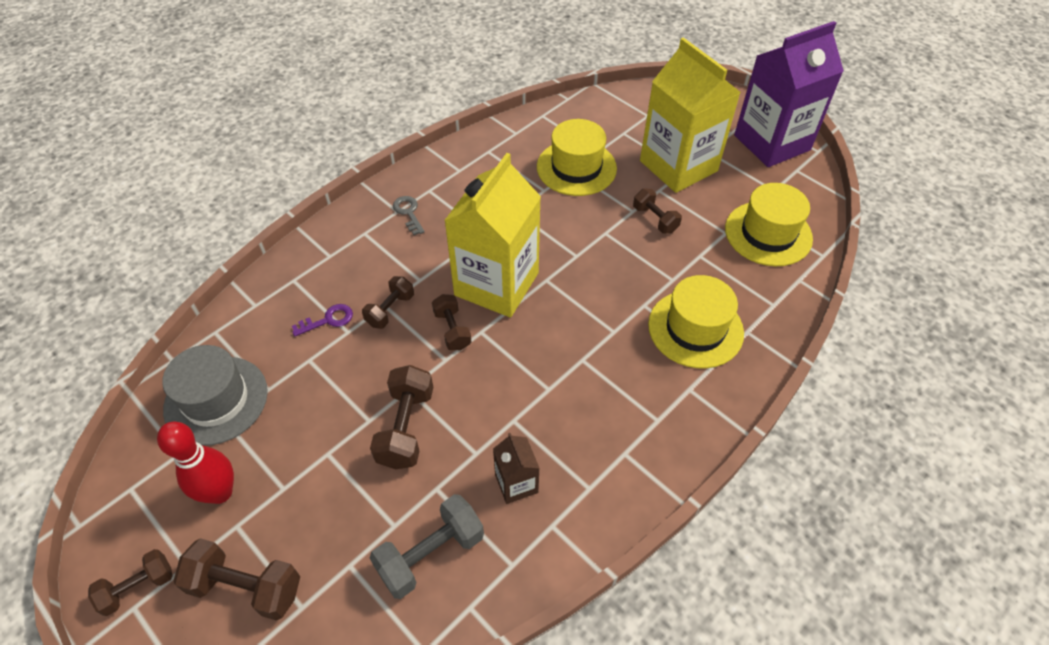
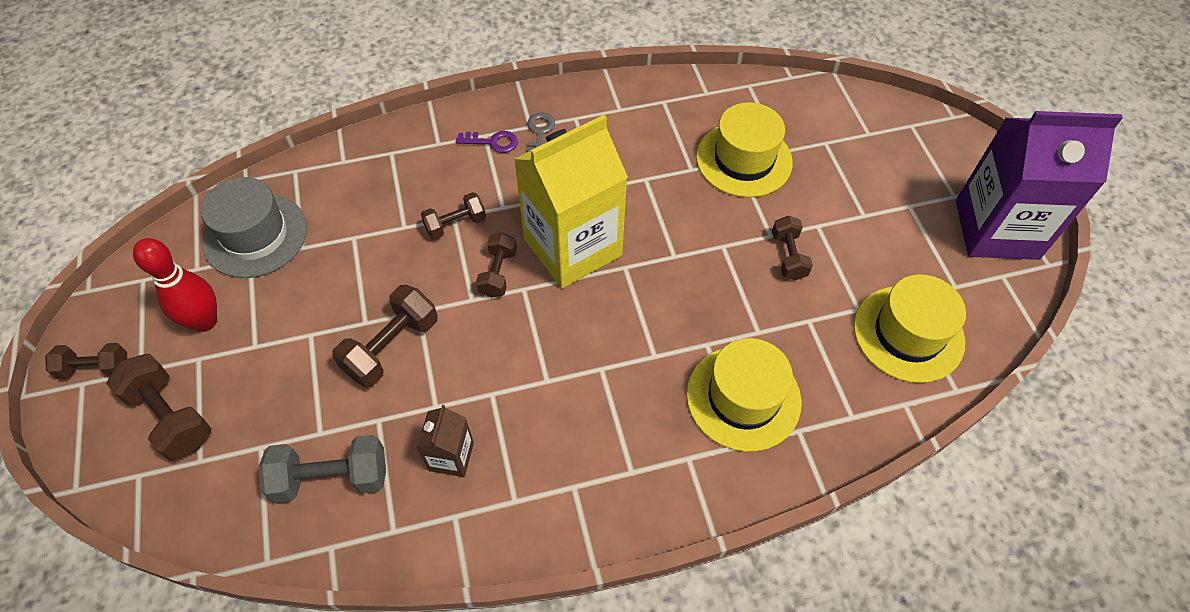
camera: 30 degrees right, 5 degrees up
purple key [292,304,353,336] -> purple key moved to [456,131,518,153]
yellow carton [640,37,741,193] -> none

